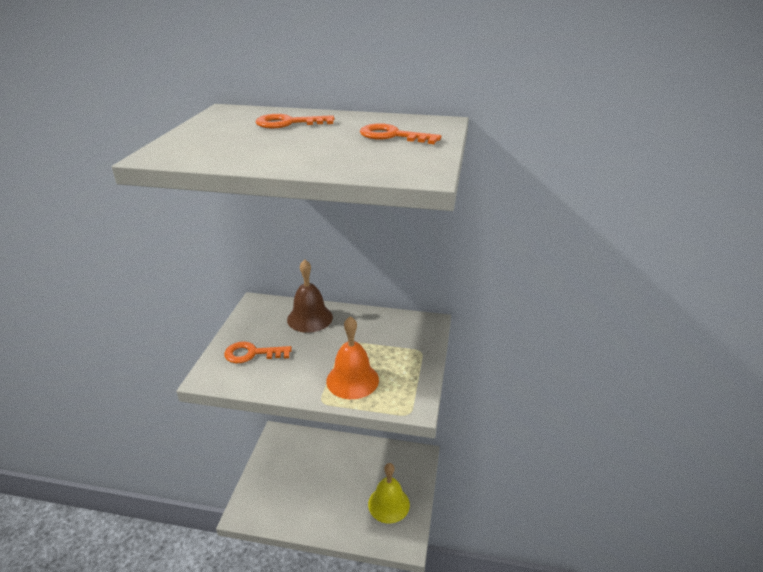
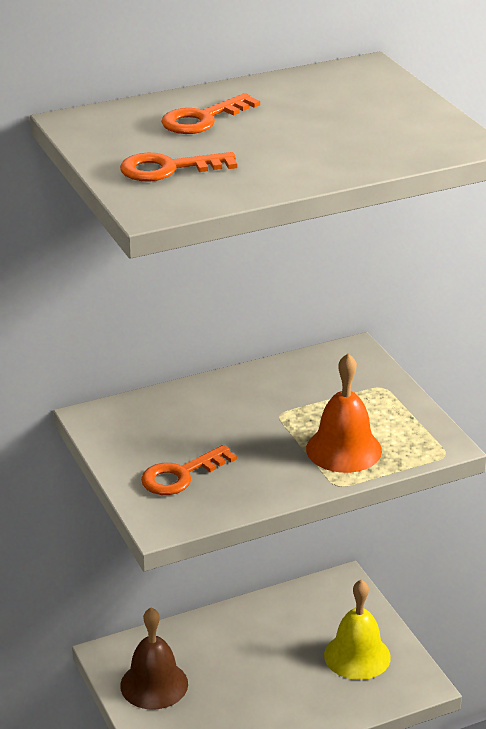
camera: 35 degrees left, 0 degrees up
brown bell [287,259,333,333] -> brown bell moved to [120,608,188,710]
orange key [360,123,441,144] -> orange key moved to [120,152,237,182]

